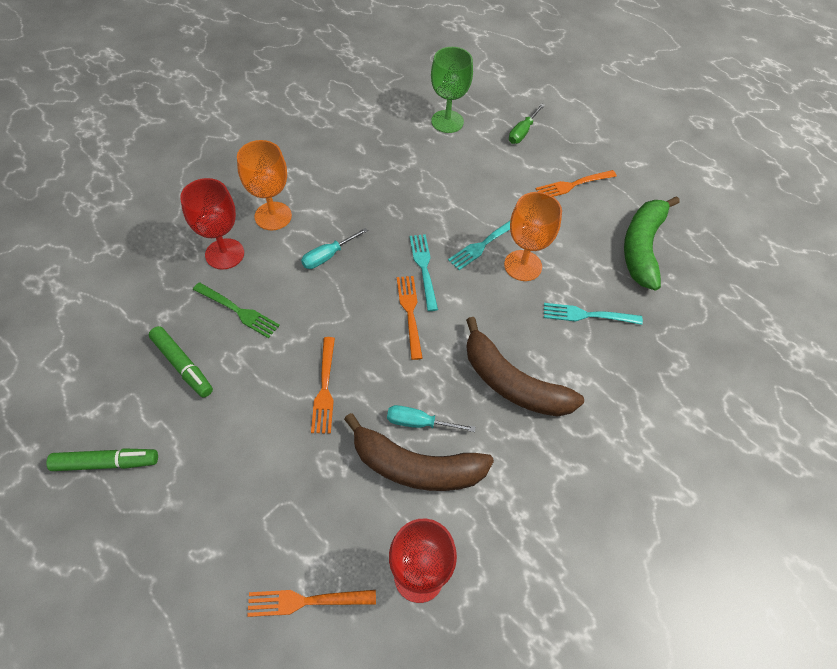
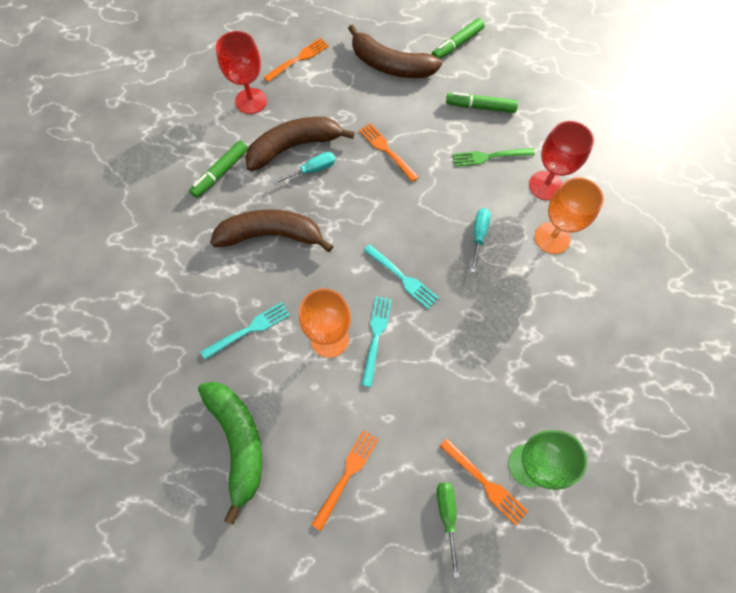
camera: 145 degrees right, 10 degrees up
orange fork [397,276,422,360] -> orange fork moved to [440,438,528,526]
none -> green marker [189,140,248,198]
none -> brown banana [348,24,442,78]

